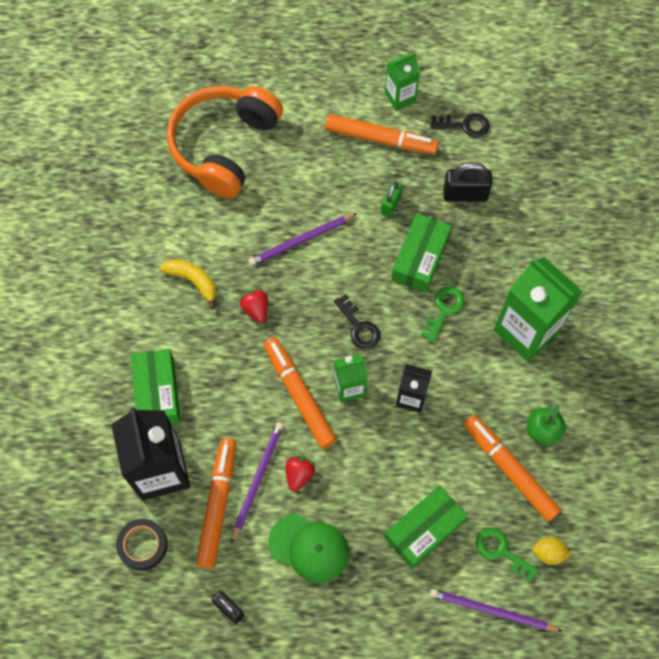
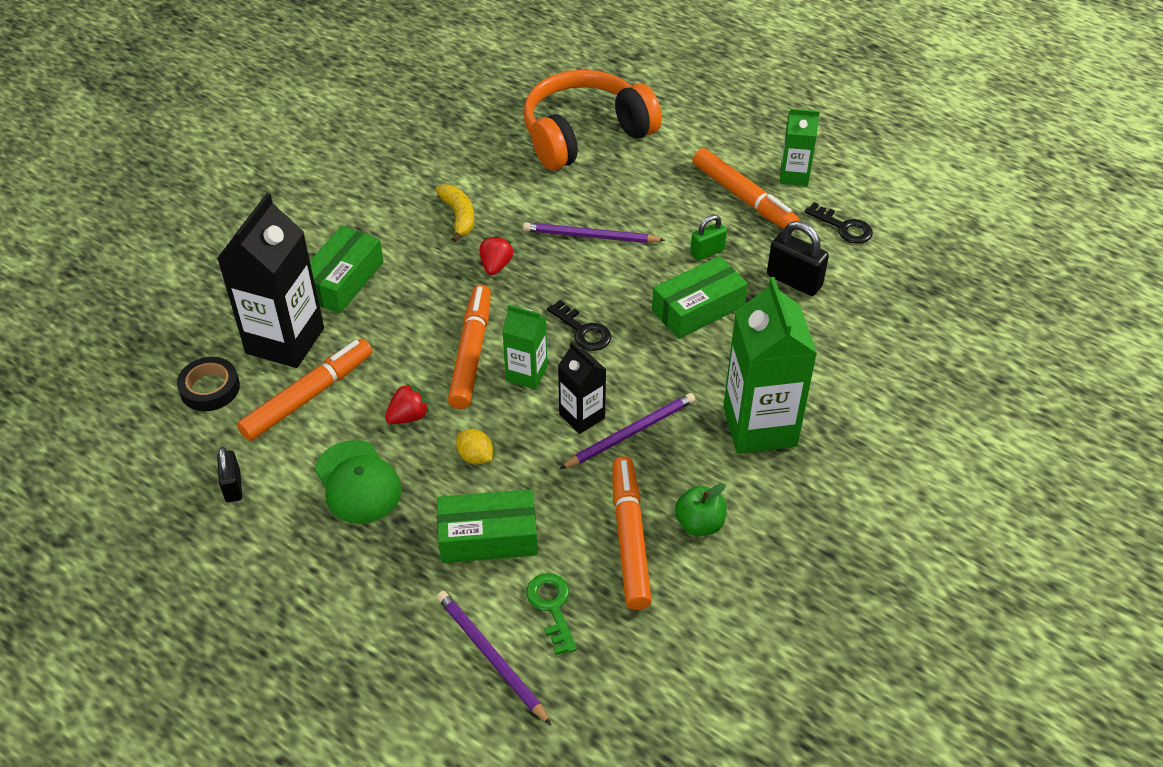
camera: 35 degrees right, 20 degrees down
purple pencil [231,422,284,544] -> purple pencil moved to [560,393,695,469]
black key [334,294,380,350] -> black key turned 45 degrees counterclockwise [547,300,611,351]
green key [421,286,464,342] -> none
yellow lemon [532,537,571,565] -> yellow lemon moved to [456,429,493,464]

